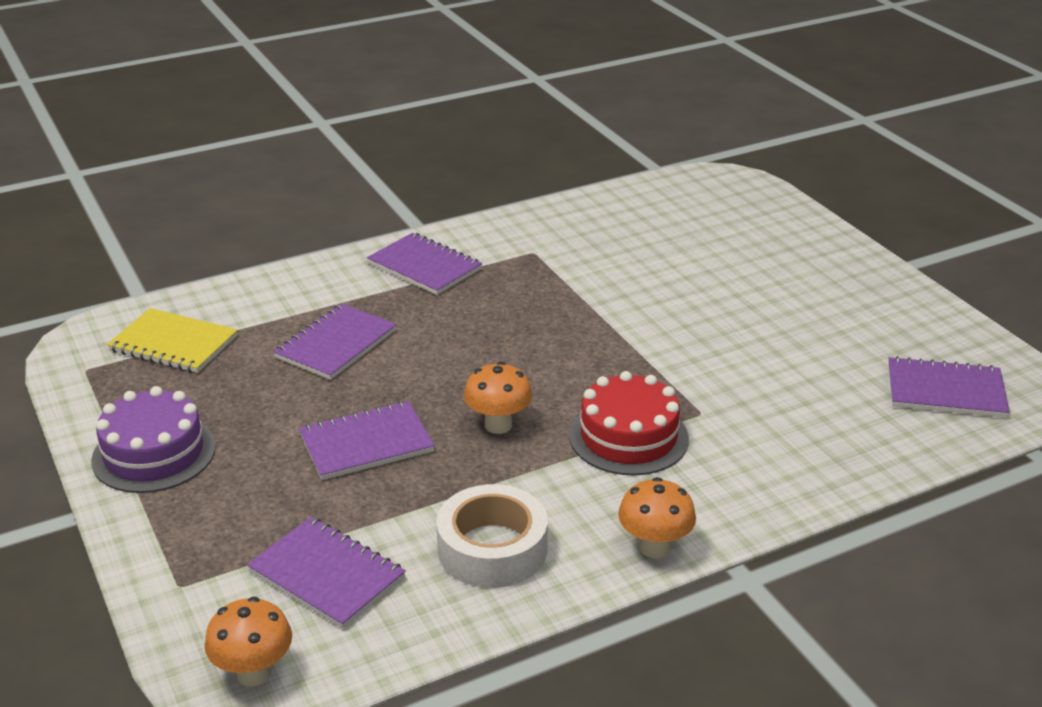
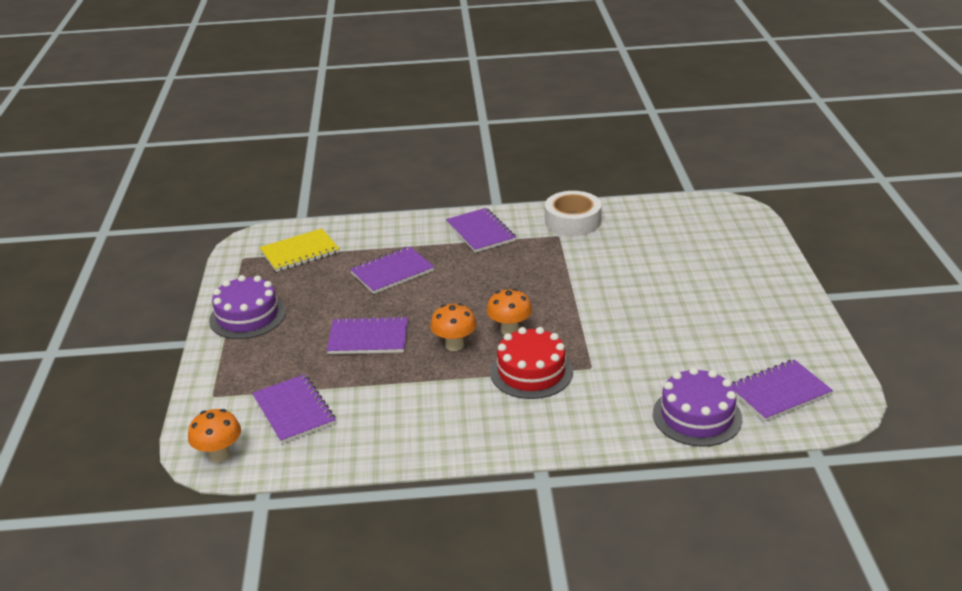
camera: 25 degrees right, 0 degrees up
yellow notebook [107,308,238,373] -> yellow notebook turned 75 degrees counterclockwise [259,228,340,272]
white tape [436,484,548,588] -> white tape moved to [545,191,602,236]
orange mushroom [618,477,696,558] -> orange mushroom moved to [486,288,532,335]
purple notebook [888,356,1010,418] -> purple notebook turned 60 degrees counterclockwise [732,359,833,421]
none -> purple cake [653,367,742,447]

